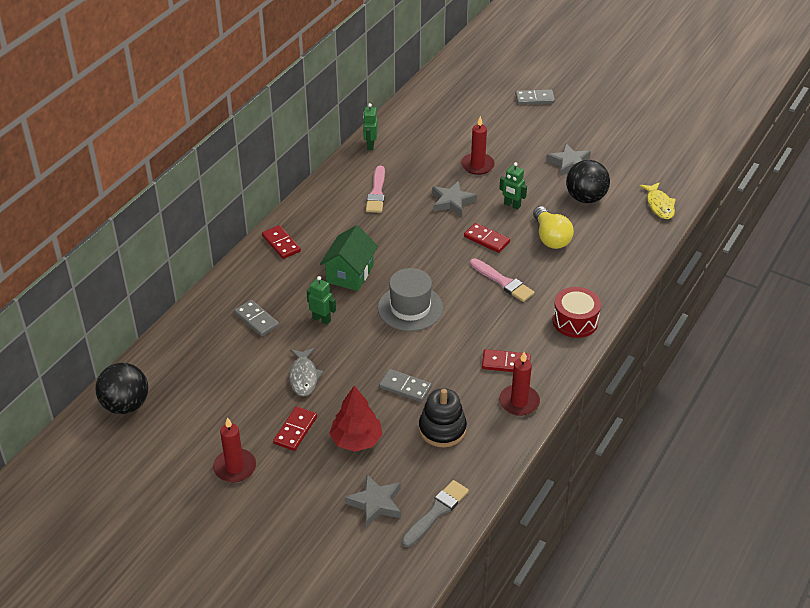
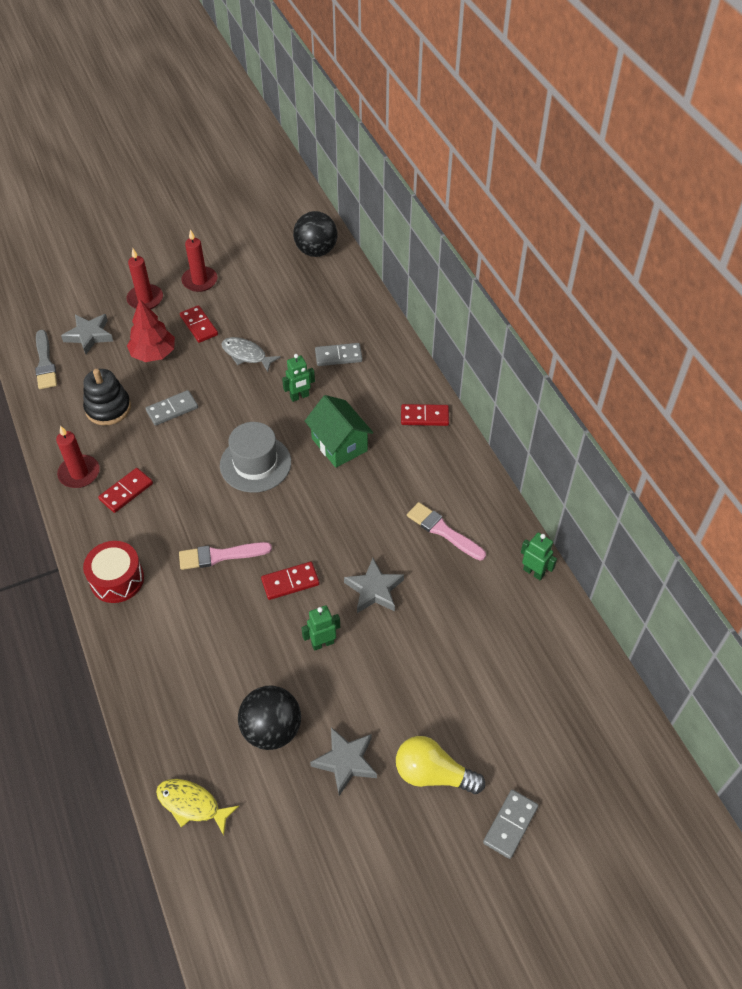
camera: 125 degrees right, 10 degrees up
red candle [461,116,495,175] -> red candle moved to [126,249,163,309]
yellow light bulb [533,206,574,249] -> yellow light bulb moved to [396,736,485,794]

